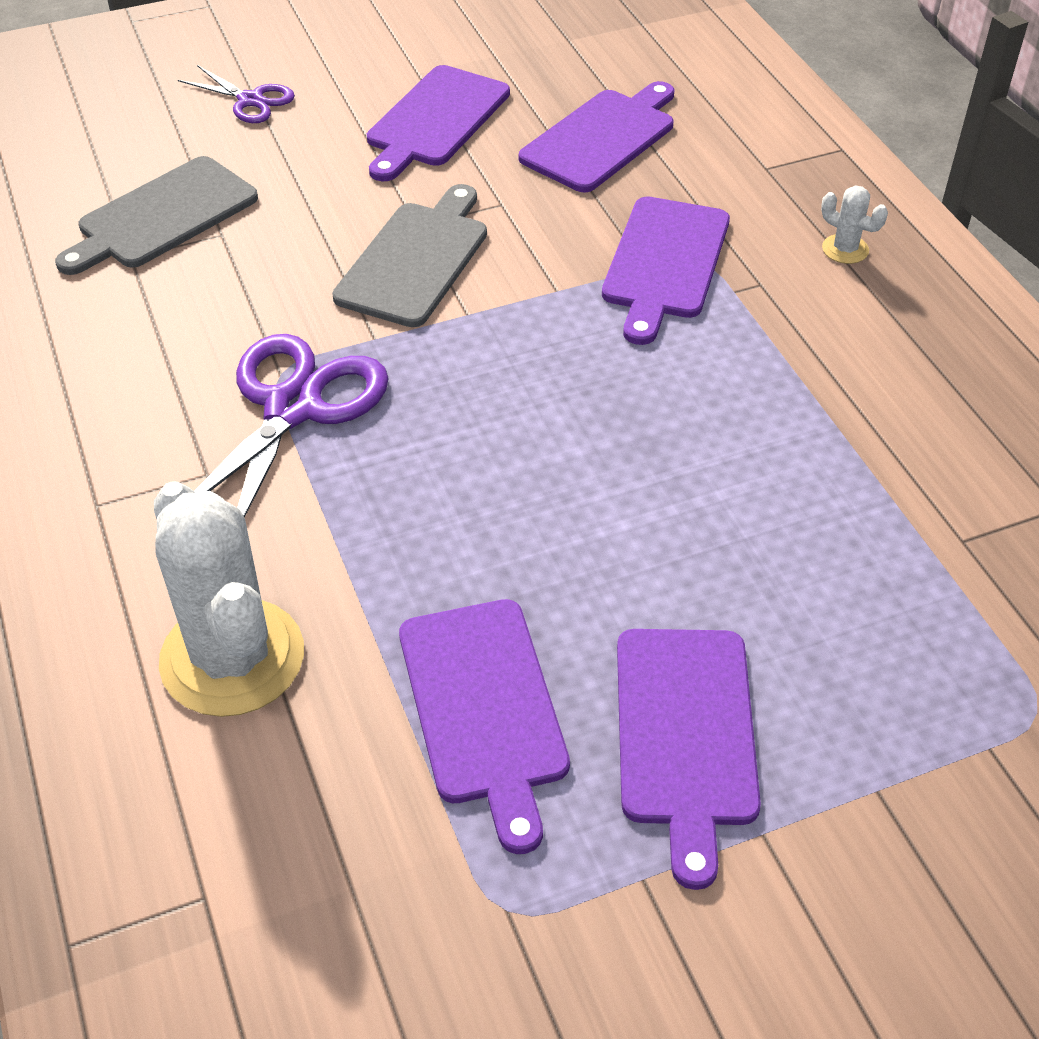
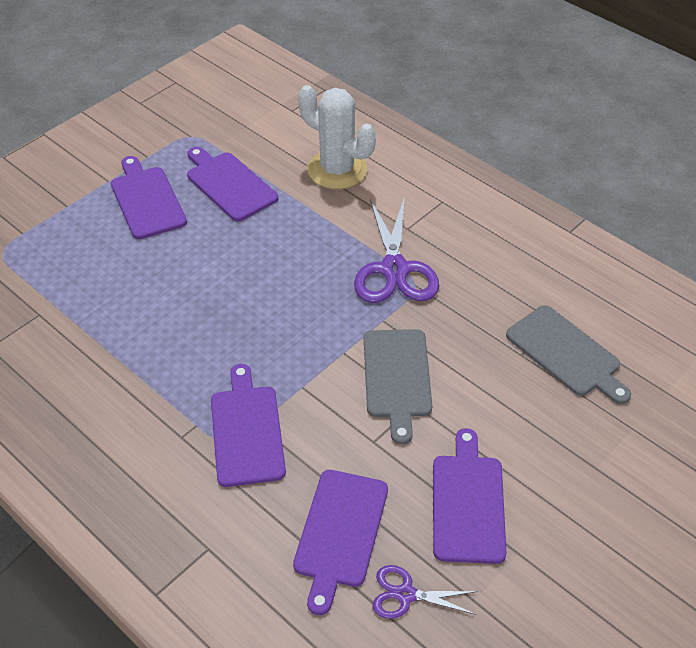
camera: 155 degrees right, 0 degrees up
grey cutting board [55,156,258,275] -> grey cutting board turned 120 degrees clockwise [506,305,631,404]
purple scissors [178,65,295,123] -> purple scissors moved to [372,565,478,619]
white cactus [821,186,888,264] -> none

